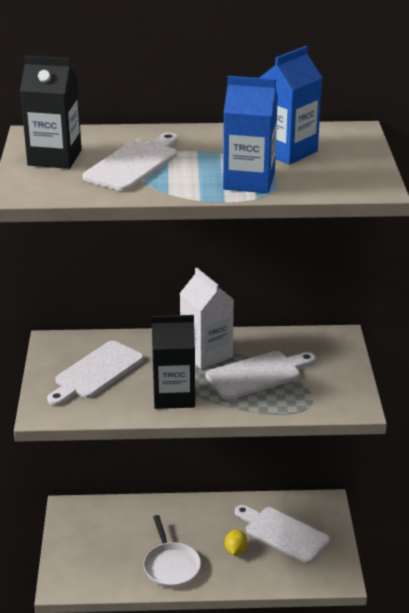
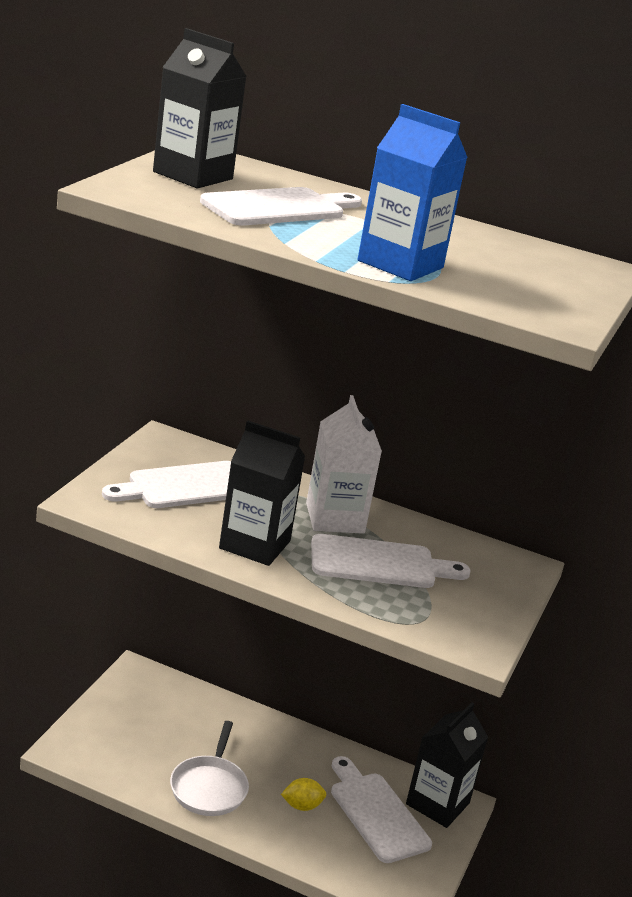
camera: 20 degrees right, 5 degrees down
yellow lemon [225,530,248,555] -> yellow lemon turned 45 degrees clockwise [281,778,326,811]
blue carton [259,46,323,165] -> none
none -> black carton [406,703,488,828]

